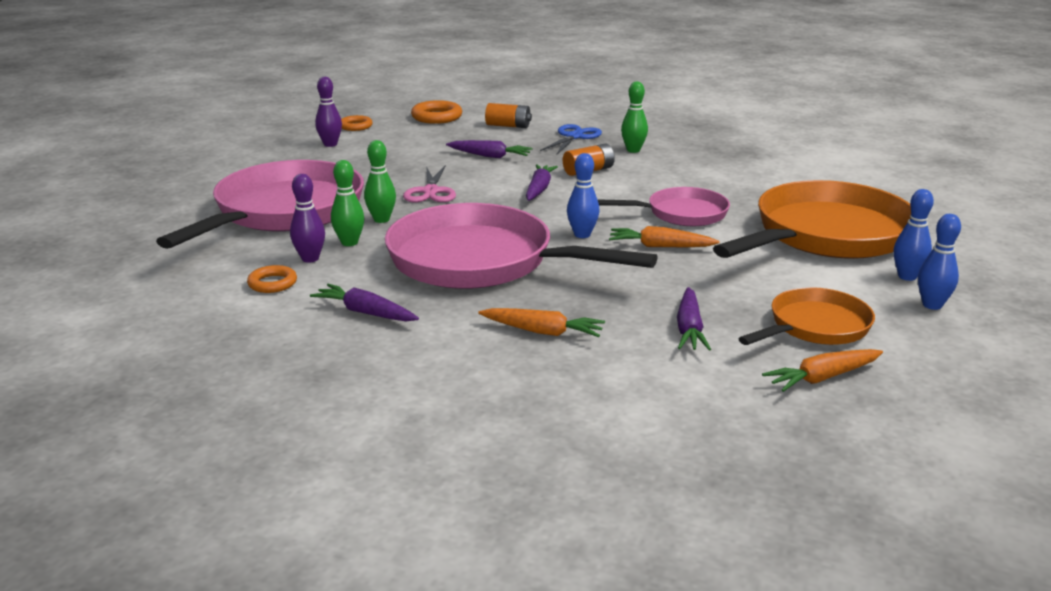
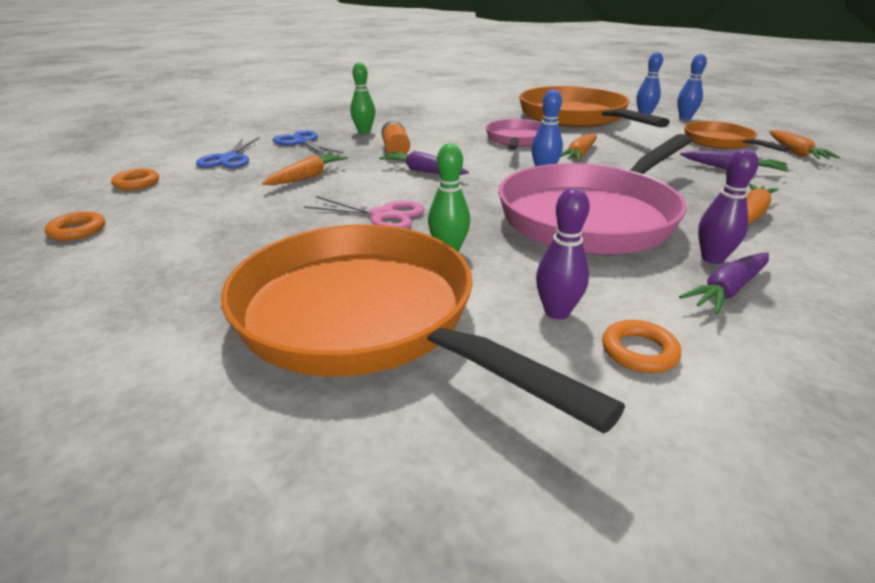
camera: 70 degrees left, 5 degrees up
pink pan [156,160,364,249] -> orange pan [221,224,625,434]
purple bowling pin [315,77,342,147] -> purple bowling pin moved to [698,149,759,264]
green bowling pin [331,160,364,246] -> none
orange ring [411,100,462,124] -> orange ring [111,169,159,190], size x0.64
purple carrot [446,140,533,158] -> orange carrot [262,153,348,185]
orange battery [485,103,532,128] -> blue scissors [196,137,260,168]

